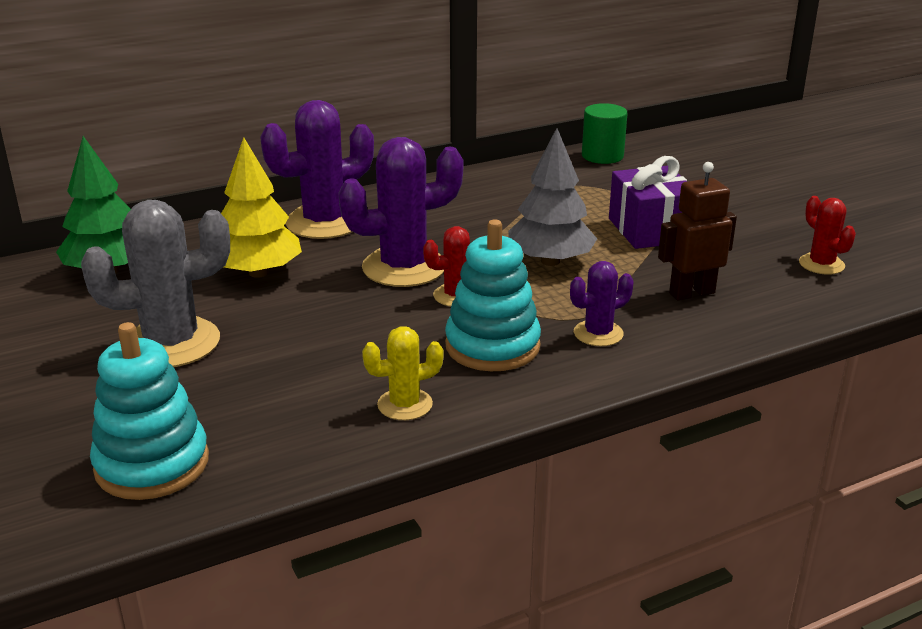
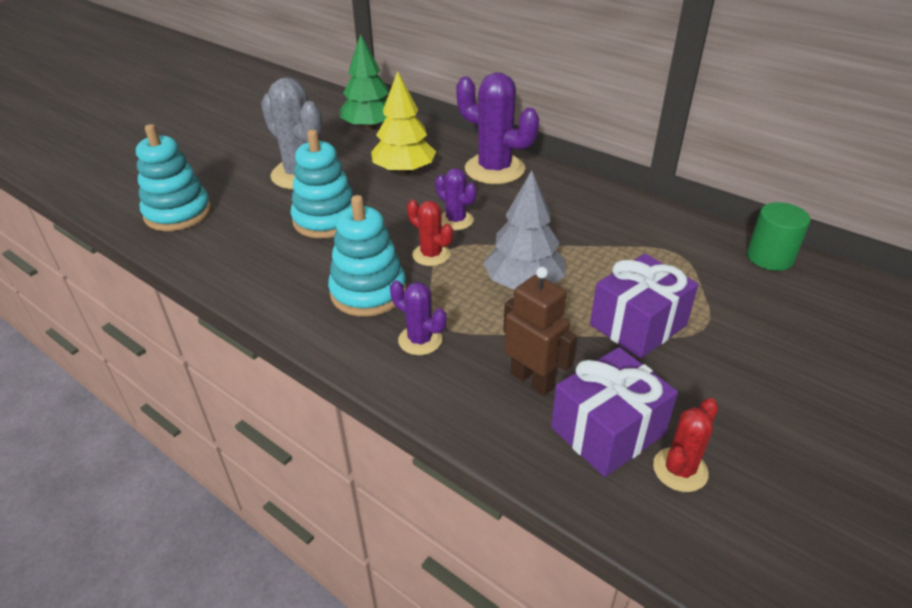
camera: 65 degrees right, 10 degrees up
purple cactus [338,137,463,287] -> purple cactus [435,168,477,230], size x0.53
yellow cactus [362,326,443,420] -> none
none -> turquoise stacking toy [291,130,353,238]
none -> purple gift [551,347,678,477]

